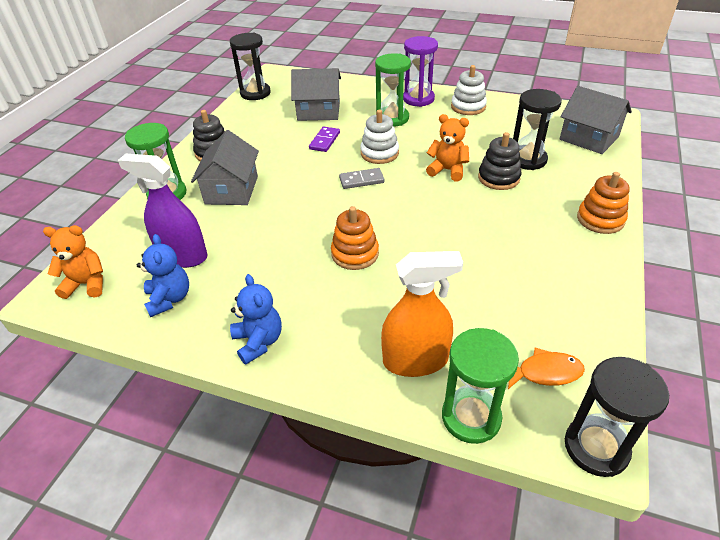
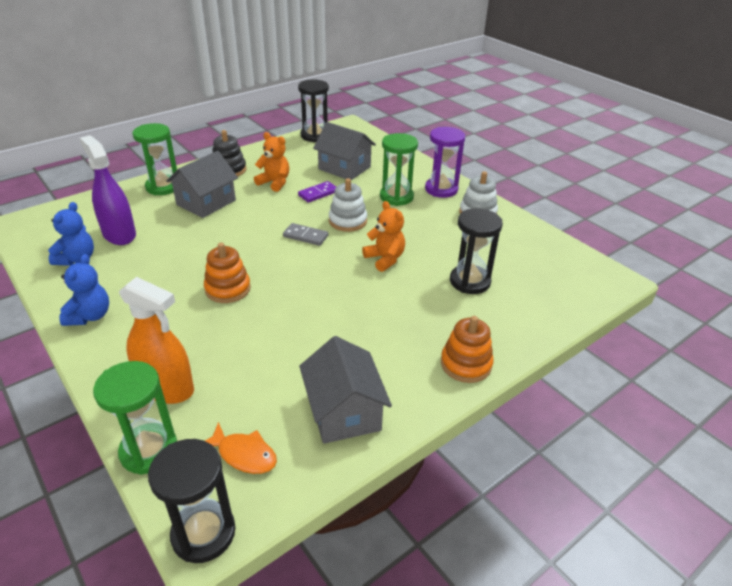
camera: 30 degrees right, 5 degrees down
orange teddy bear [43,225,103,299] -> orange teddy bear moved to [254,132,289,192]
black stacking toy [478,132,522,190] -> none
grey house [560,86,632,154] -> grey house moved to [299,336,392,444]

